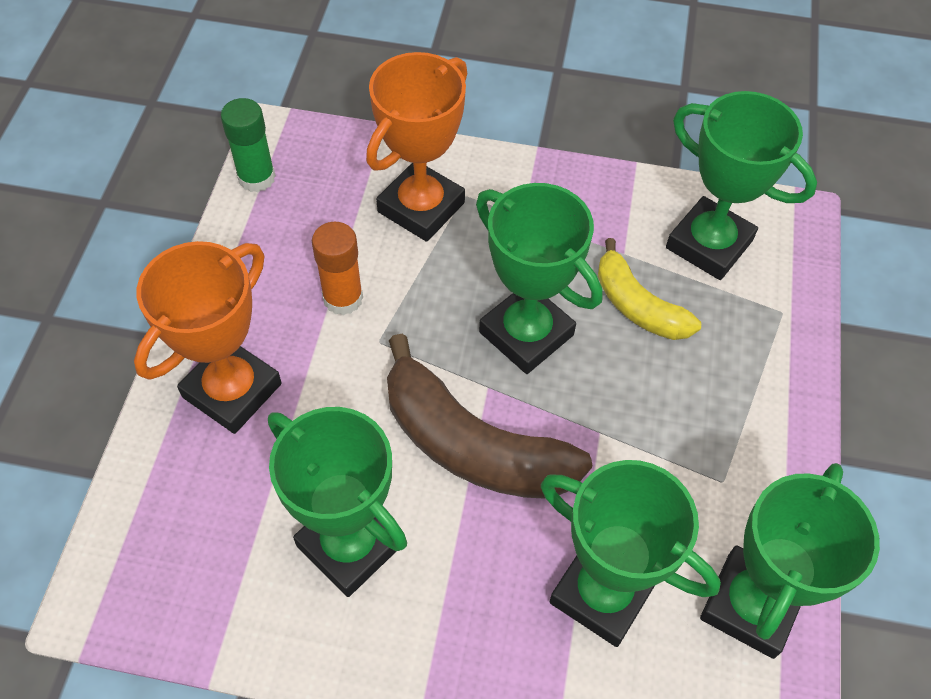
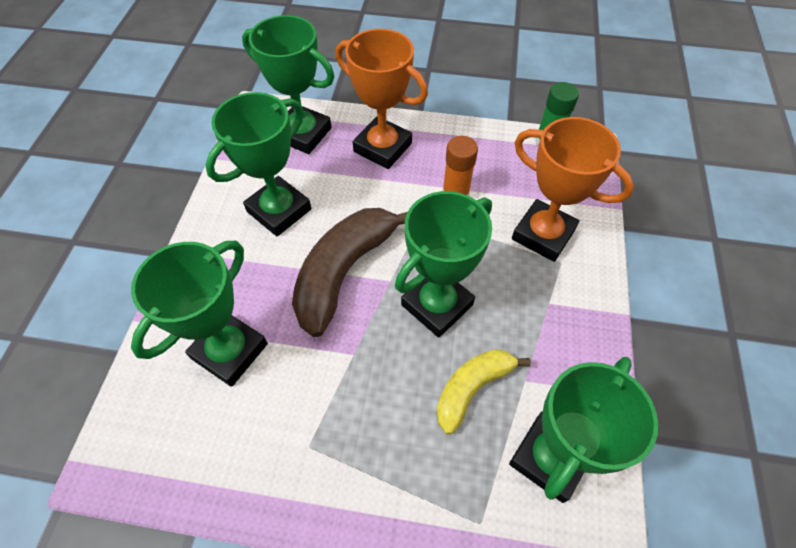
camera: 90 degrees right, 0 degrees up
green trophy [700,463,880,659] -> green trophy moved to [242,15,334,154]

